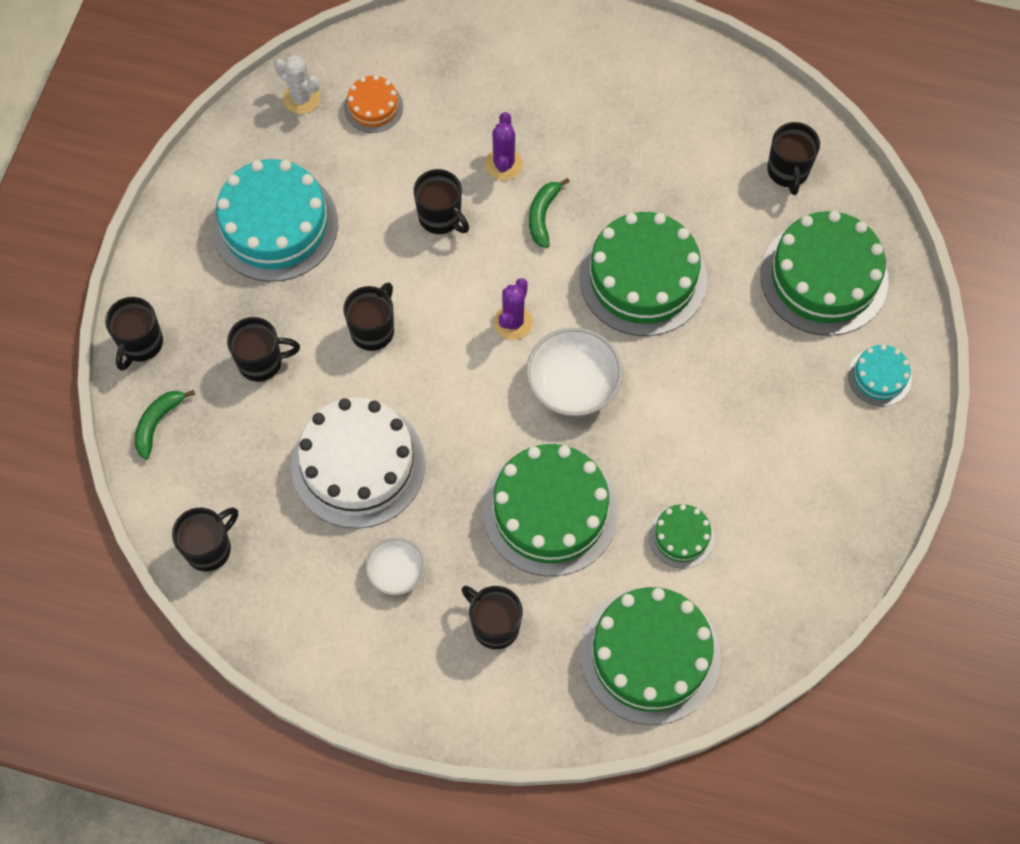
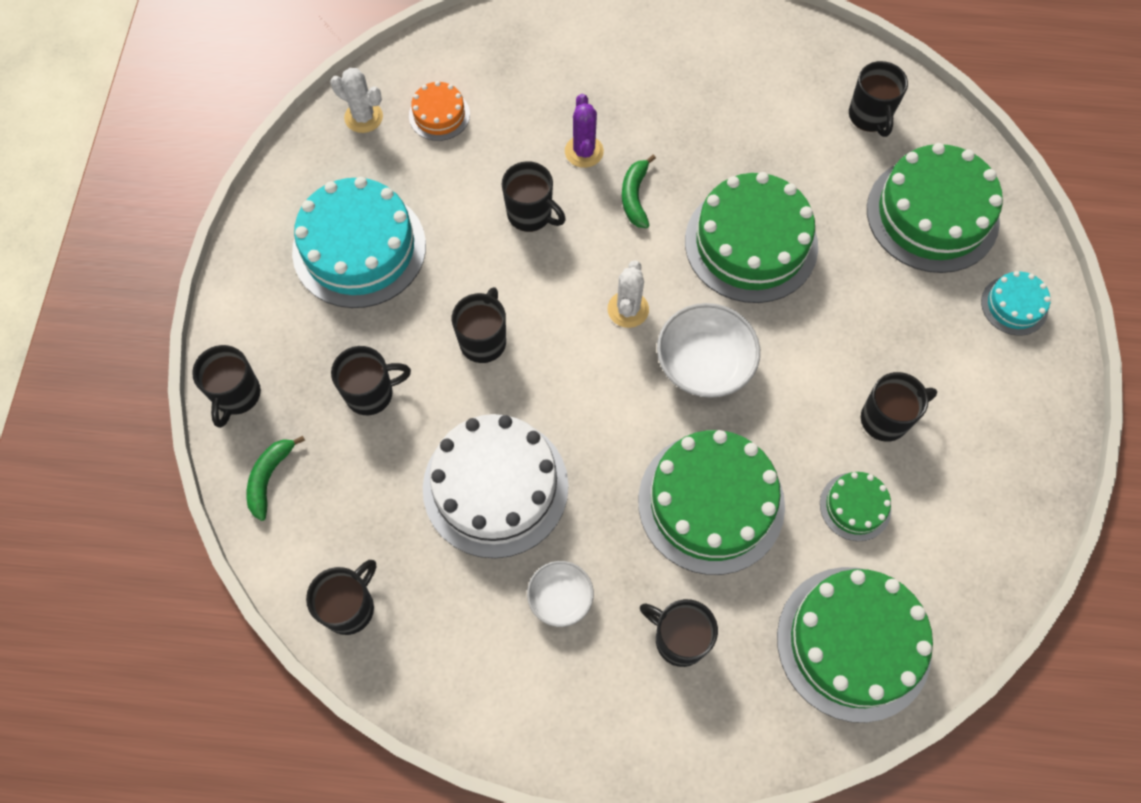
camera: 10 degrees left, 0 degrees up
purple cactus [494,278,533,340] -> white cactus [608,260,649,328]
none -> black mug [861,372,937,442]

